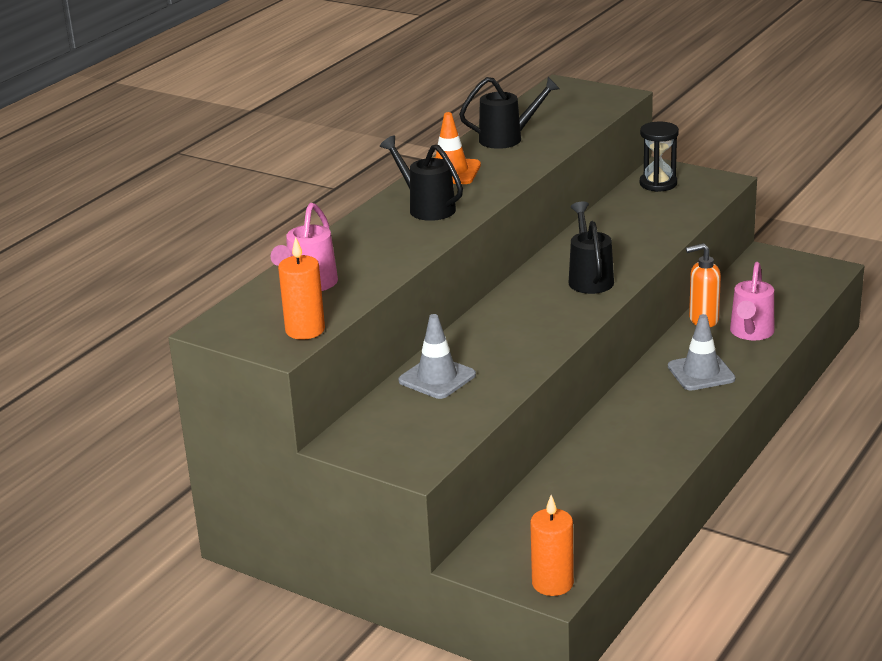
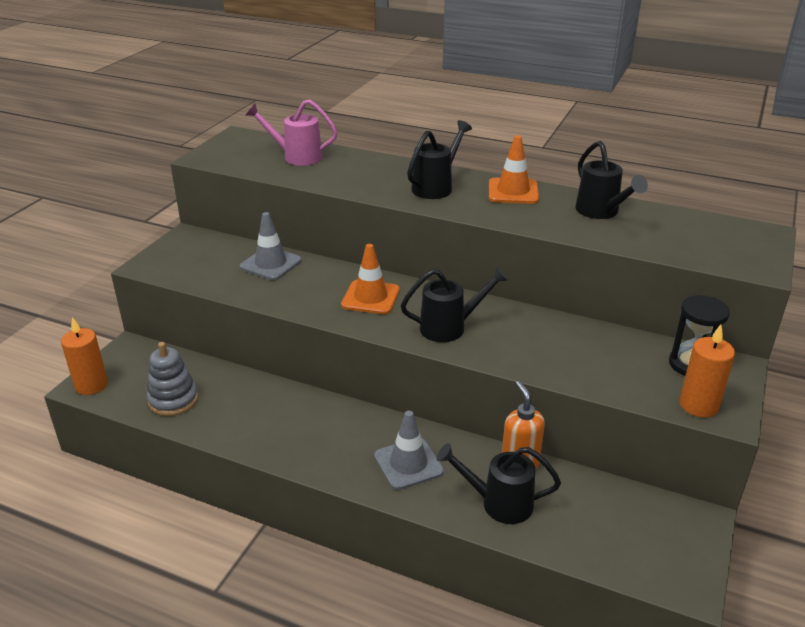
camera: 80 degrees right, 5 degrees up
orange candle [278,237,325,339] -> orange candle moved to [679,324,735,417]
pink watering can [730,262,774,340] -> black watering can [436,443,561,524]
none -> grey stacking toy [146,342,198,416]
none -> orange traffic cone [341,244,400,314]

